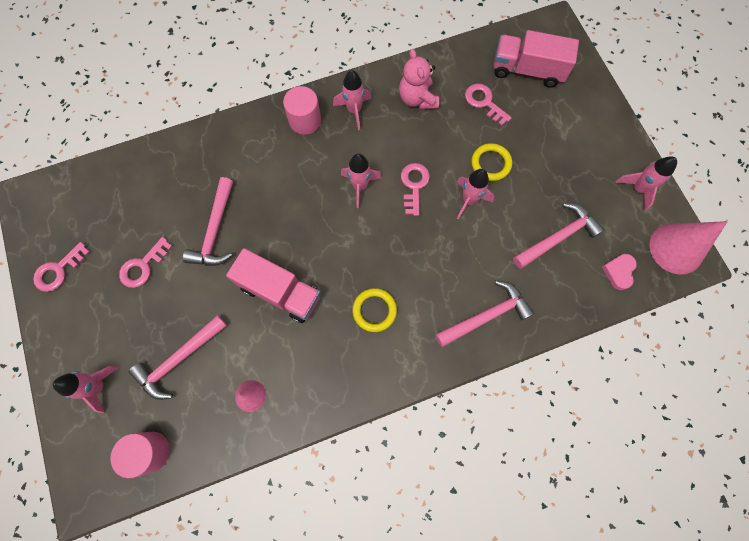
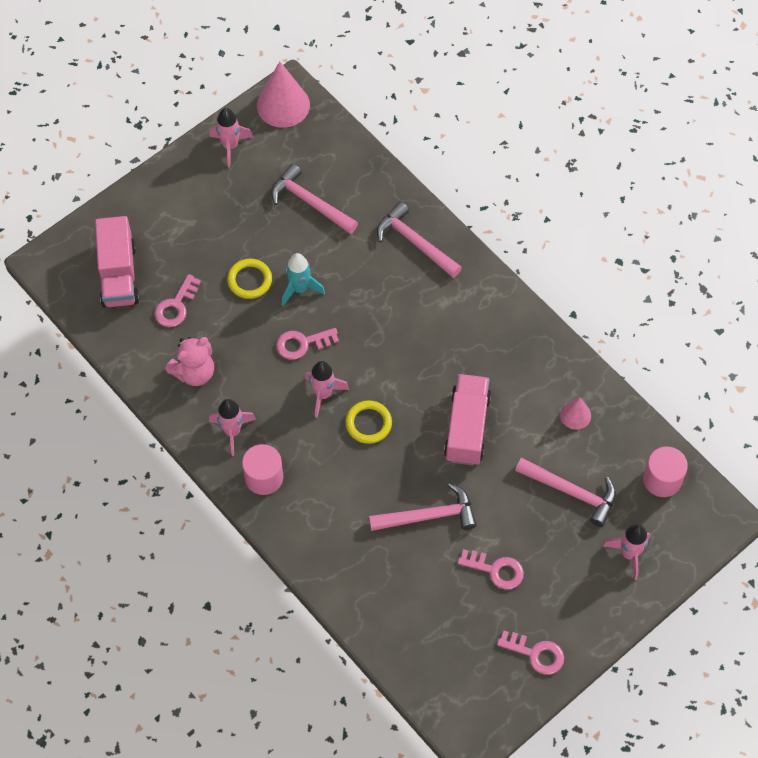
camera: 110 degrees left, 10 degrees down
yellow ring [352,288,397,332] -> yellow ring moved to [345,400,392,444]
pink rocket [457,169,494,220] -> turquoise rocket [282,253,325,306]
pink heart [602,254,637,290] -> none

